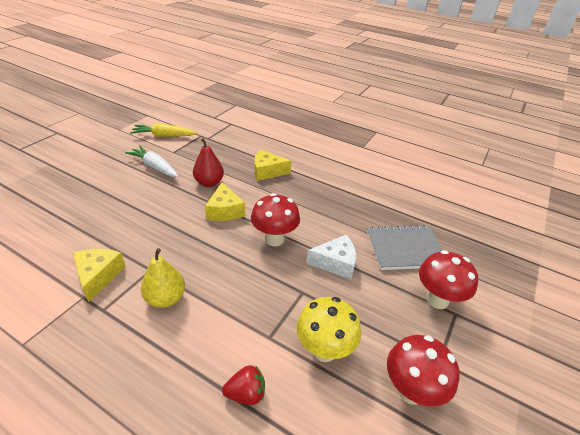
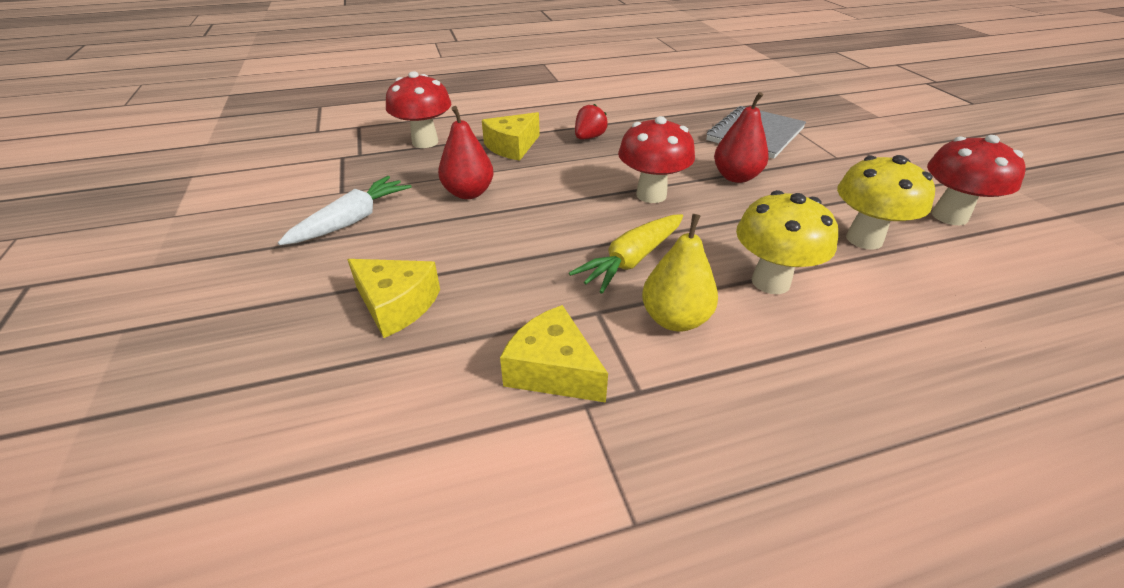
camera: 45 degrees left, 0 degrees up
white carrot [125,146,179,177] -> white carrot turned 135 degrees clockwise [278,176,412,245]
yellow carrot [130,123,197,137] -> yellow carrot moved to [569,214,683,293]
yellow cheese [205,182,245,221] -> yellow cheese moved to [347,259,440,338]
red strawberry [222,365,265,405] -> red strawberry moved to [575,104,608,140]
white cheese [306,235,356,280] -> red pear [714,92,769,183]
red mushroom [419,250,478,309] -> red mushroom moved to [386,71,451,148]
none -> yellow mushroom [736,190,838,294]

